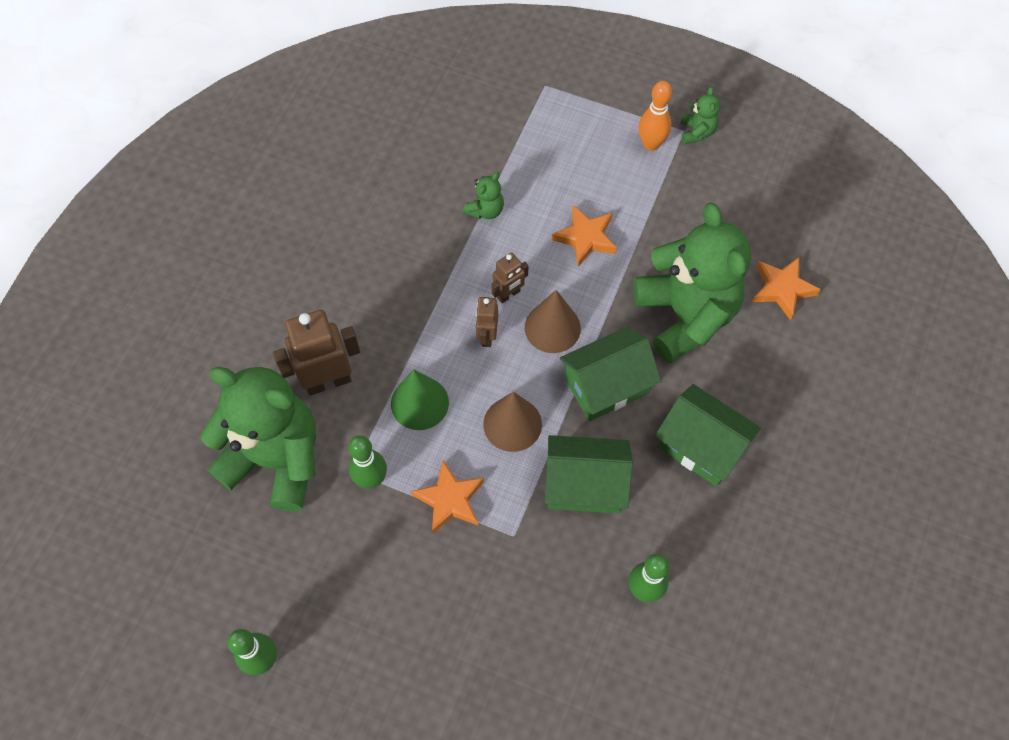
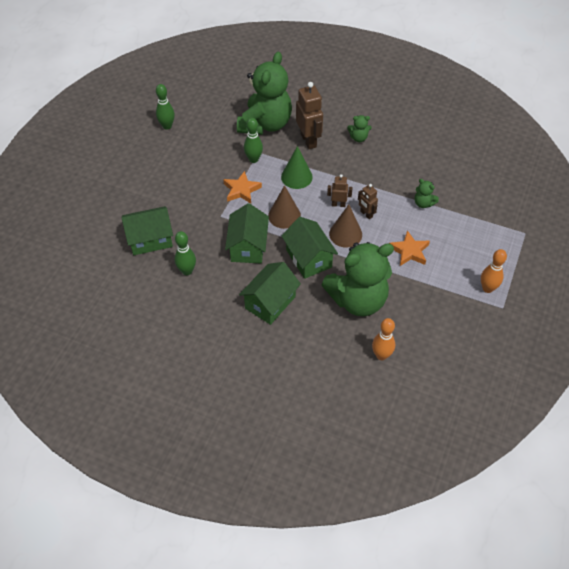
camera: 90 degrees right, 10 degrees down
green teddy bear [681,87,721,144] -> green teddy bear moved to [347,115,372,142]
orange star [752,257,821,320] -> orange bowling pin [372,318,395,360]
none -> green house [122,206,173,255]

